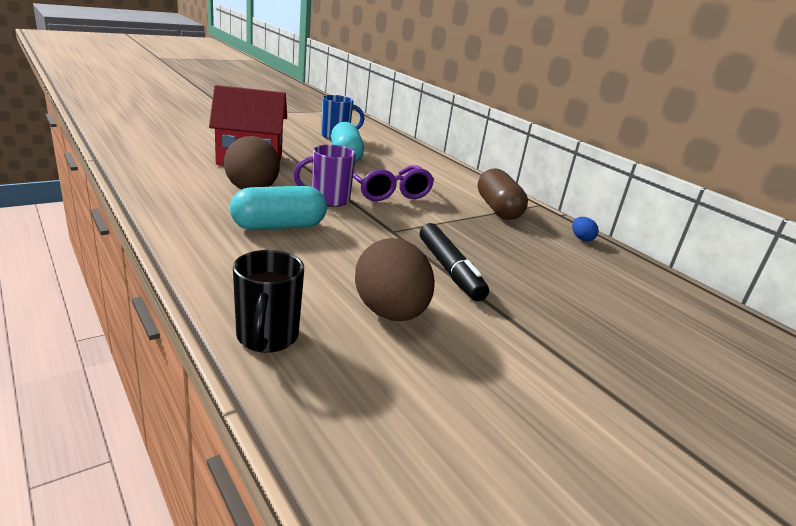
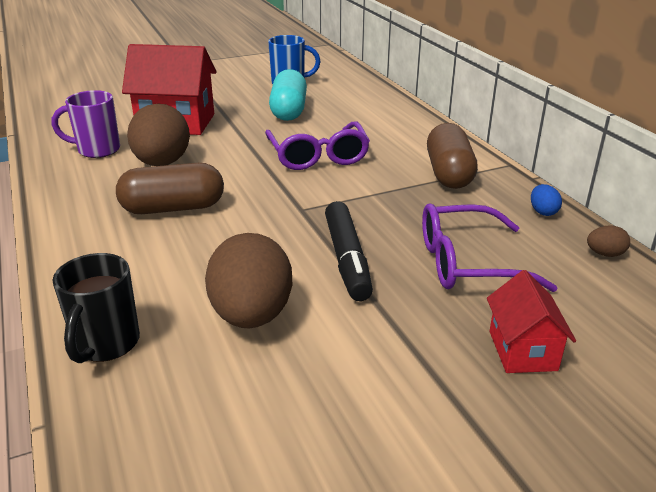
camera: 15 degrees right, 5 degrees up
turquoise capsule [230,186,327,230] -> brown capsule [116,163,224,214]
purple mug [293,145,356,207] -> purple mug moved to [52,90,120,158]
none -> purple glasses [422,203,558,292]
none -> red house [487,270,576,373]
none -> brown egg [587,225,630,257]

